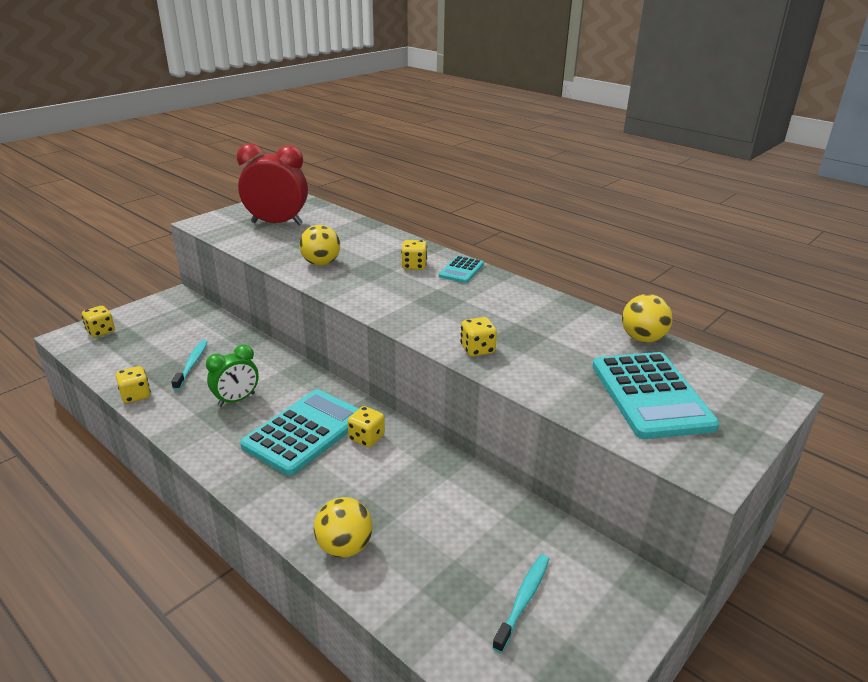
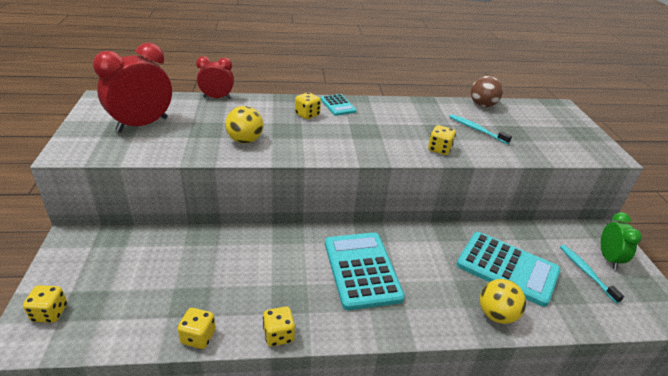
camera: 50 degrees left, 5 degrees up
turquoise toothbrush [171,340,208,390] -> turquoise toothbrush moved to [449,114,512,144]
green clock [206,344,259,407] -> green clock moved to [601,212,642,269]
yellow dice [348,406,385,447] -> yellow dice moved to [263,307,295,347]
turquoise calculator [592,352,720,439] -> turquoise calculator moved to [456,232,561,307]
yellow ball [622,294,673,343] -> brown ball [471,76,503,107]
none -> red clock [196,56,234,99]

